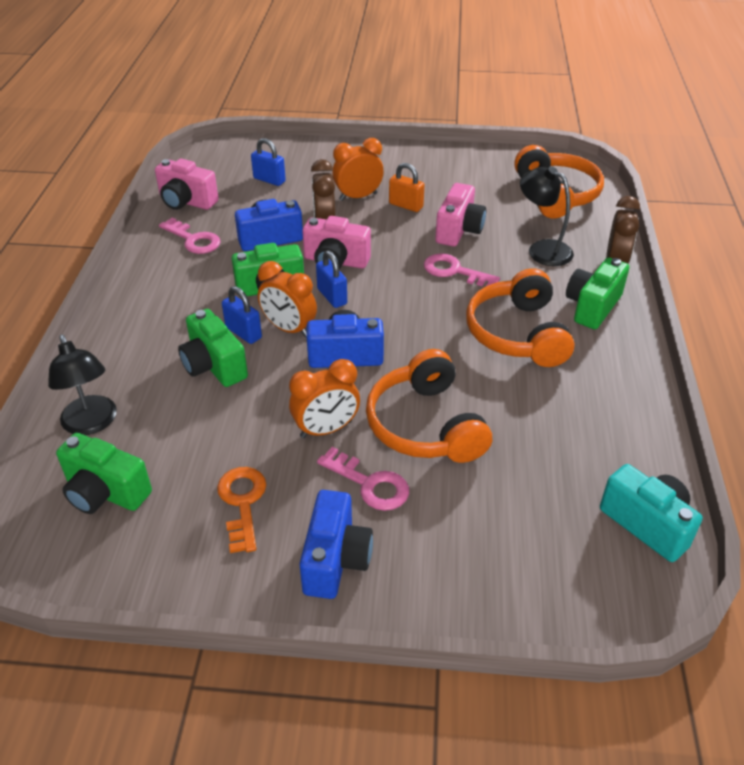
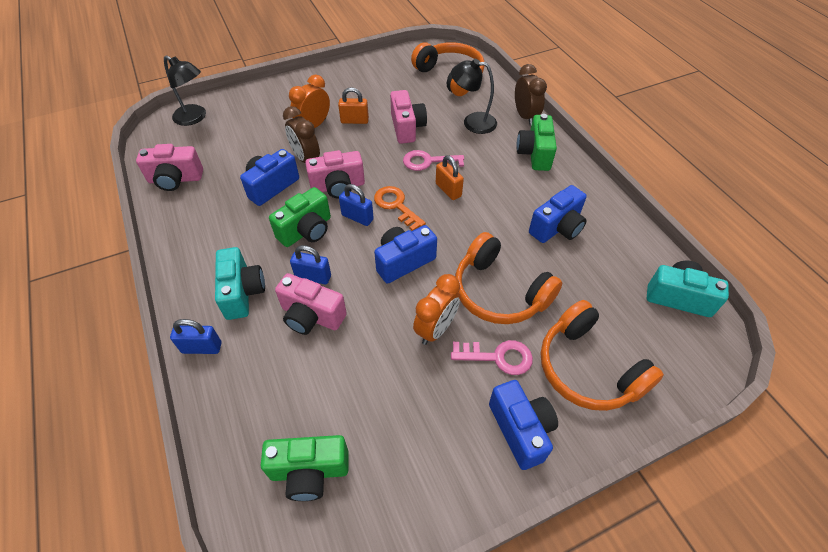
camera: 30 degrees left, 10 degrees up
black lamp [48,335,117,435] -> black lamp moved to [164,55,206,126]
pink key [159,217,220,254] -> none
green camera [178,309,248,387] -> pink camera [275,273,347,335]
orange key [217,467,266,553] -> orange key moved to [374,186,426,231]
blue padlock [251,138,286,186] -> blue padlock moved to [170,319,221,354]
orange clock [258,261,317,338] -> none
orange headphones [466,268,575,367] -> orange headphones moved to [541,300,664,411]
none -> turquoise camera [215,247,265,320]
none -> orange padlock [436,155,464,200]
none -> blue camera [529,185,587,243]

